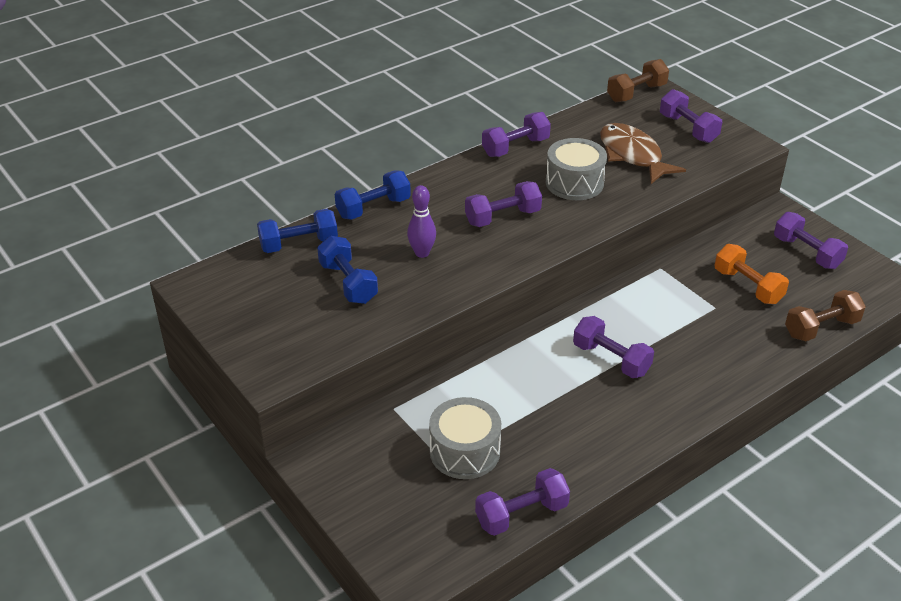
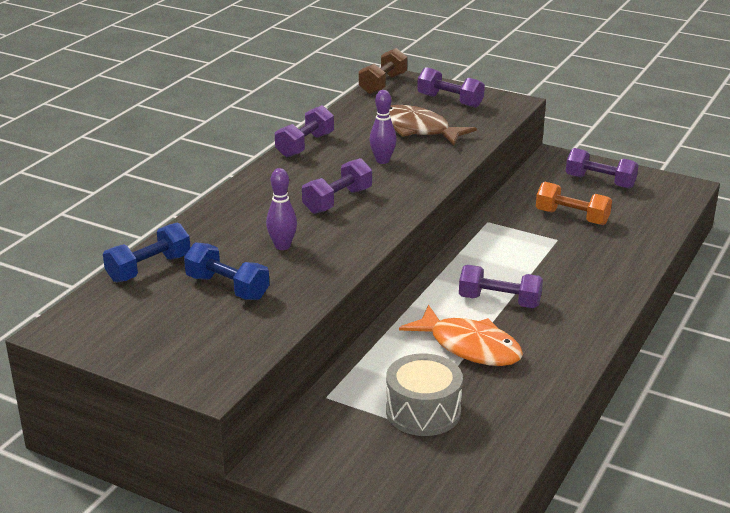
camera: 25 degrees left, 10 degrees down
blue dumbbell [335,171,411,220] -> none
purple dumbbell [475,468,570,536] -> none
grey drum [546,138,607,200] -> purple bowling pin [369,90,397,164]
brown dumbbell [785,290,866,341] -> none
none -> orange fish [399,305,523,366]

